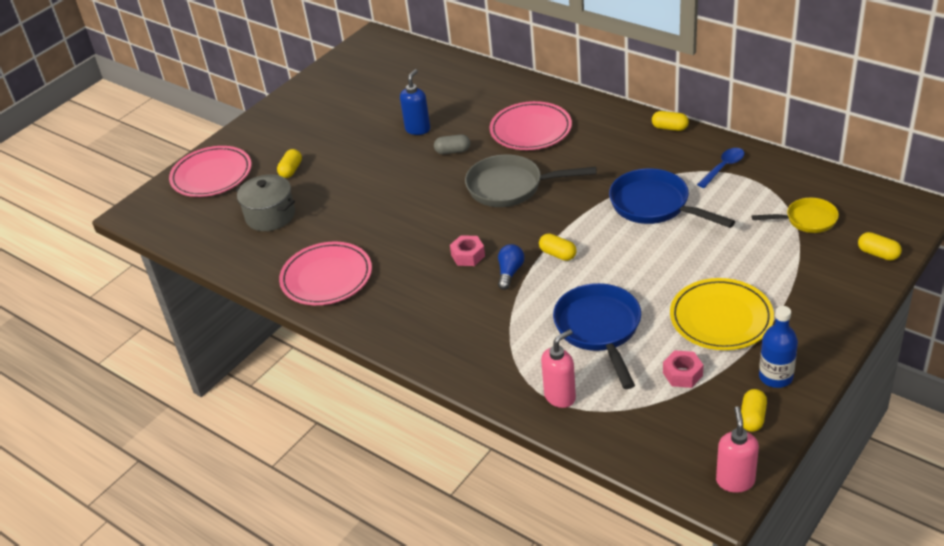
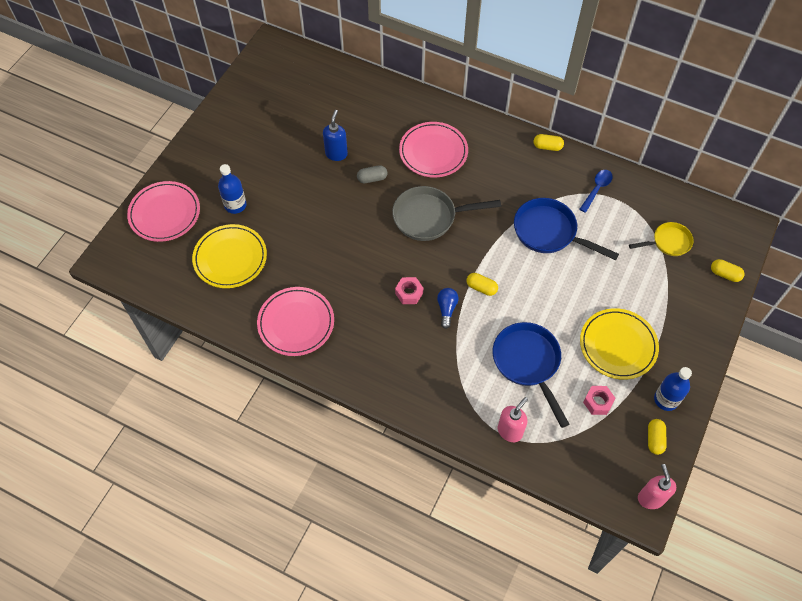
camera: 15 degrees left, 20 degrees up
grey pot [236,174,295,231] -> yellow plate [192,224,267,288]
yellow capsule [277,149,302,178] -> blue bottle [218,164,246,214]

